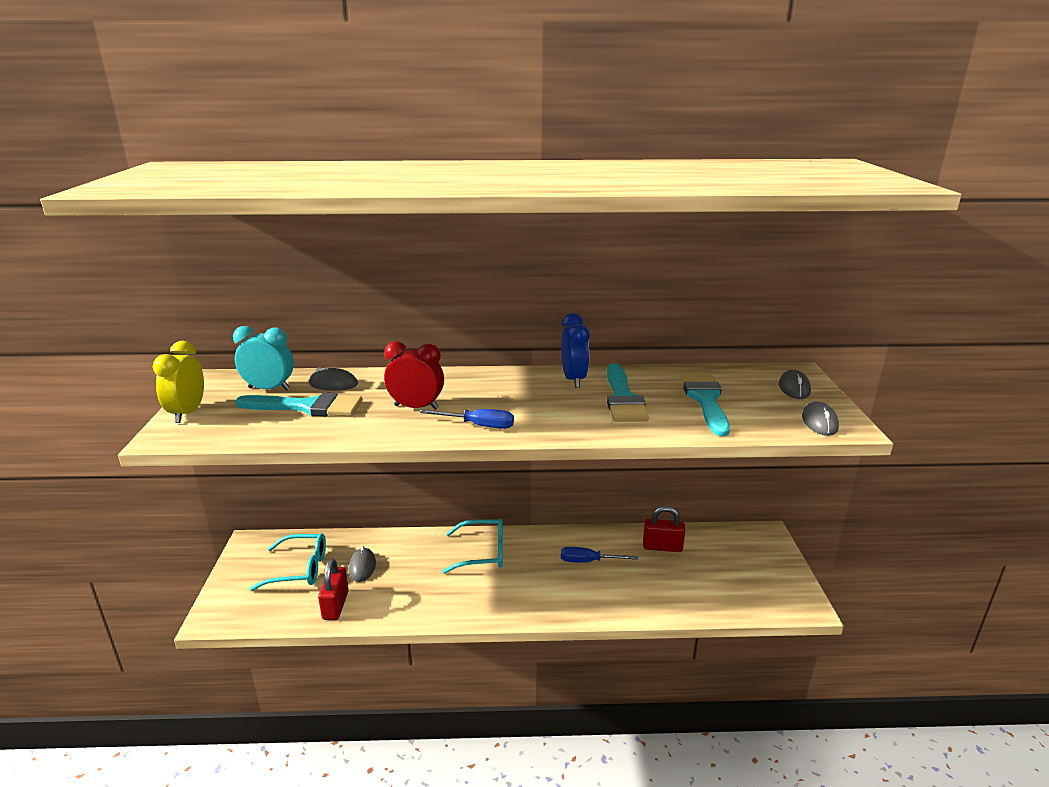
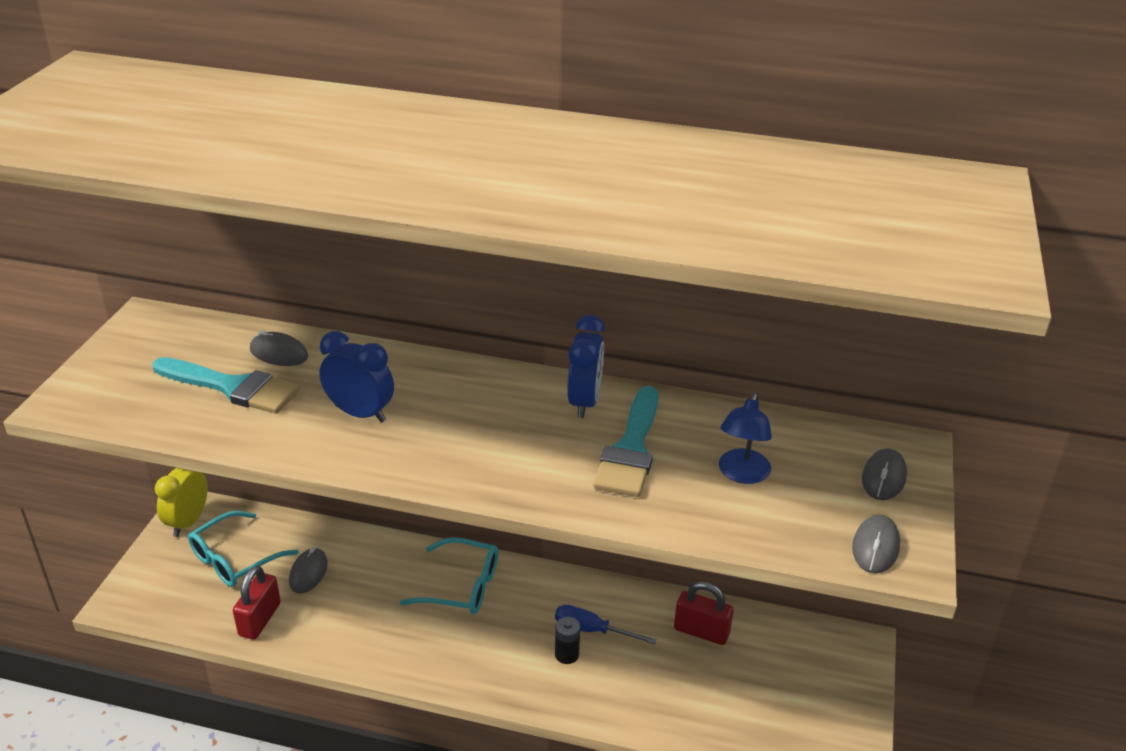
camera: 15 degrees right, 10 degrees up
yellow clock [153,341,204,423] -> yellow clock moved to [154,468,208,537]
turquoise clock [233,326,294,391] -> none
turquoise glasses [250,533,326,591] -> turquoise glasses turned 120 degrees clockwise [188,511,299,587]
red clock [384,341,444,410] -> blue clock [319,331,394,423]
blue screwdriver [420,409,514,429] -> none
turquoise brush [680,373,730,436] -> blue lamp [719,393,772,484]
none -> black battery [555,617,580,664]

